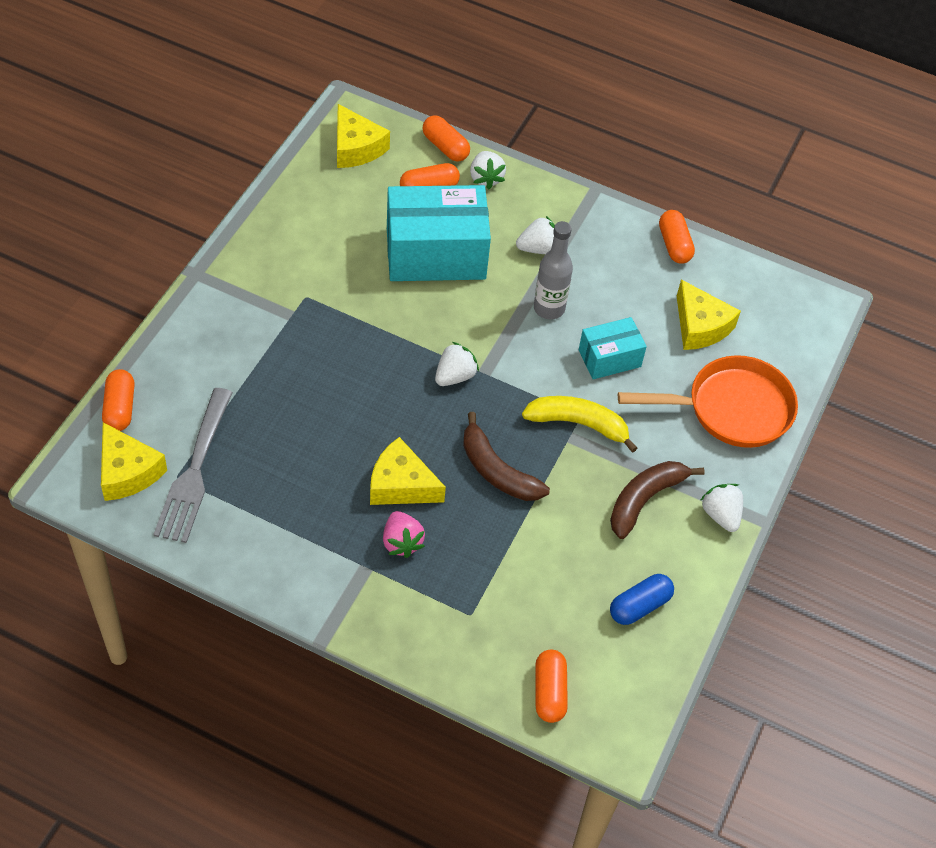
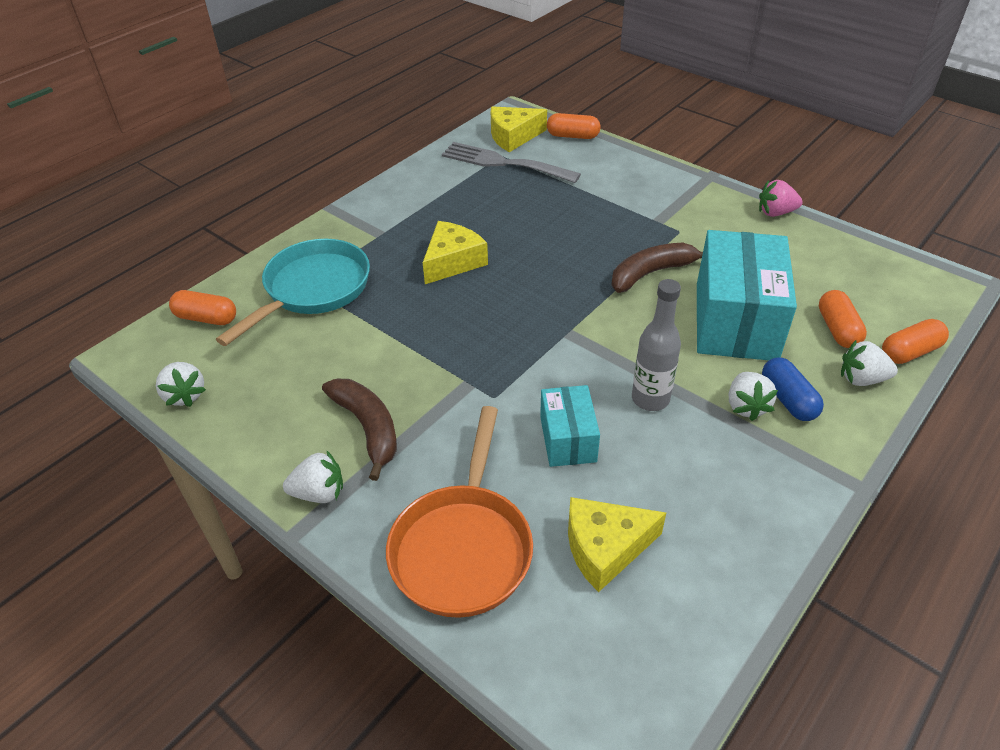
camera: 110 degrees right, 10 degrees down
yellow cheese [337,104,390,168] -> none
pink strawberry [383,511,425,558] -> pink strawberry moved to [759,180,803,217]
white strawberry [435,342,479,386] -> white strawberry moved to [156,362,206,407]
brown banana [463,412,550,501] -> brown banana moved to [611,242,703,293]
yellow banana [522,396,637,453] -> none
blue capsule [610,574,674,625] -> blue capsule moved to [762,357,824,421]
orange capsule [659,210,695,264] -> none
none -> turquoise pan [216,239,370,346]

